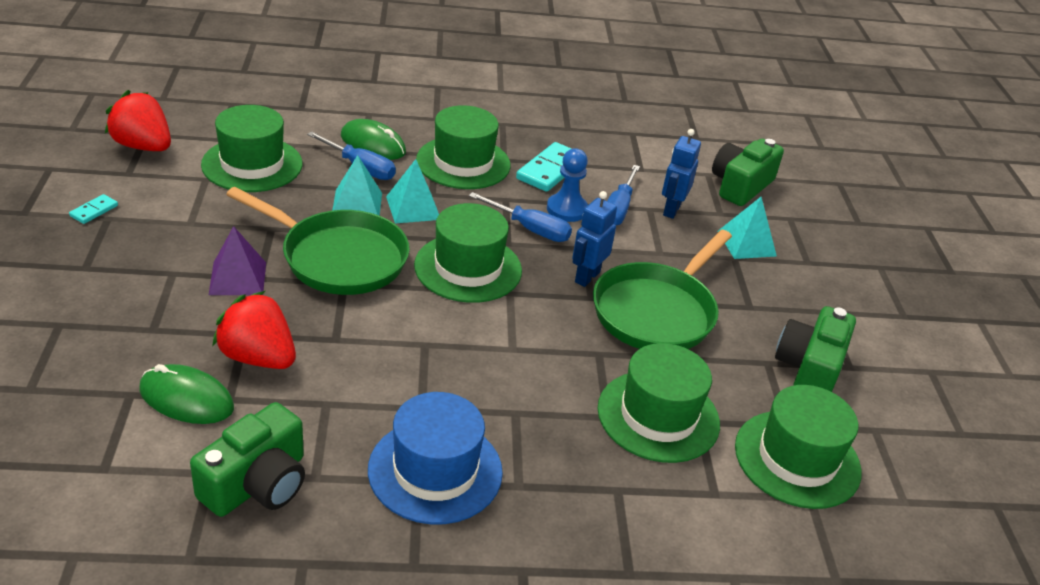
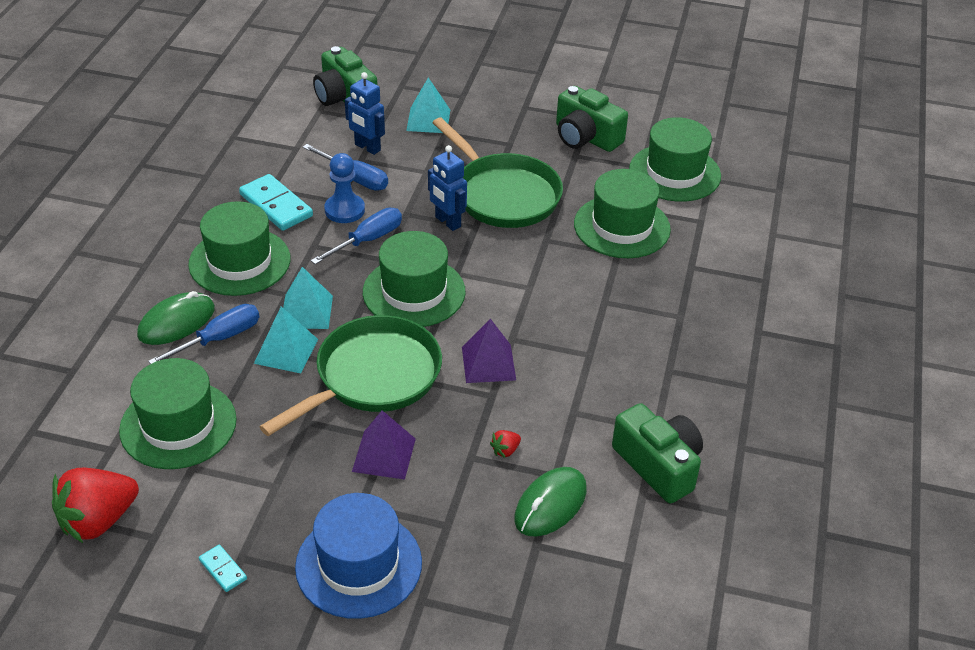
camera: 70 degrees left, 5 degrees up
red strawberry [212,291,296,369] -> red strawberry [490,430,521,458], size x0.41
blue hat [368,392,503,524] -> blue hat moved to [295,493,422,619]
none -> purple pyramid [462,319,516,383]

